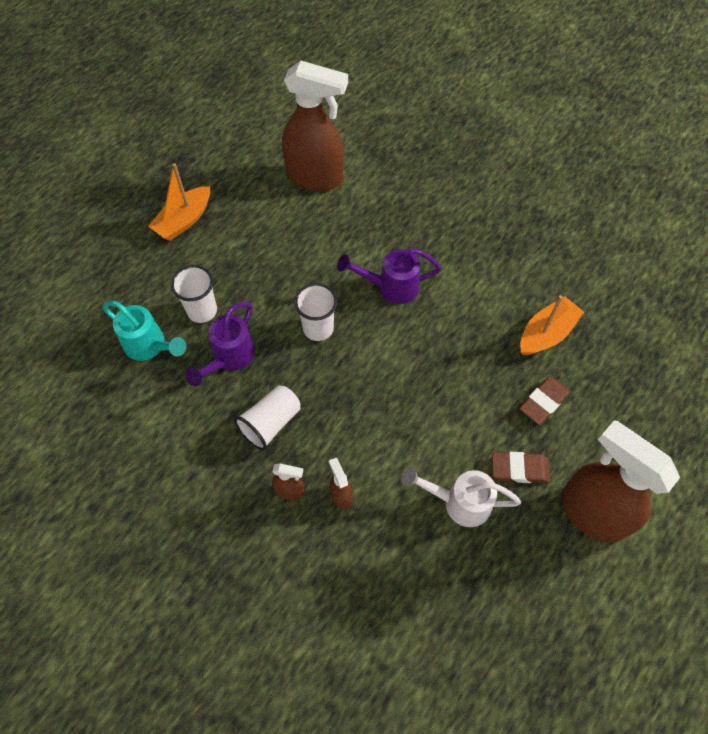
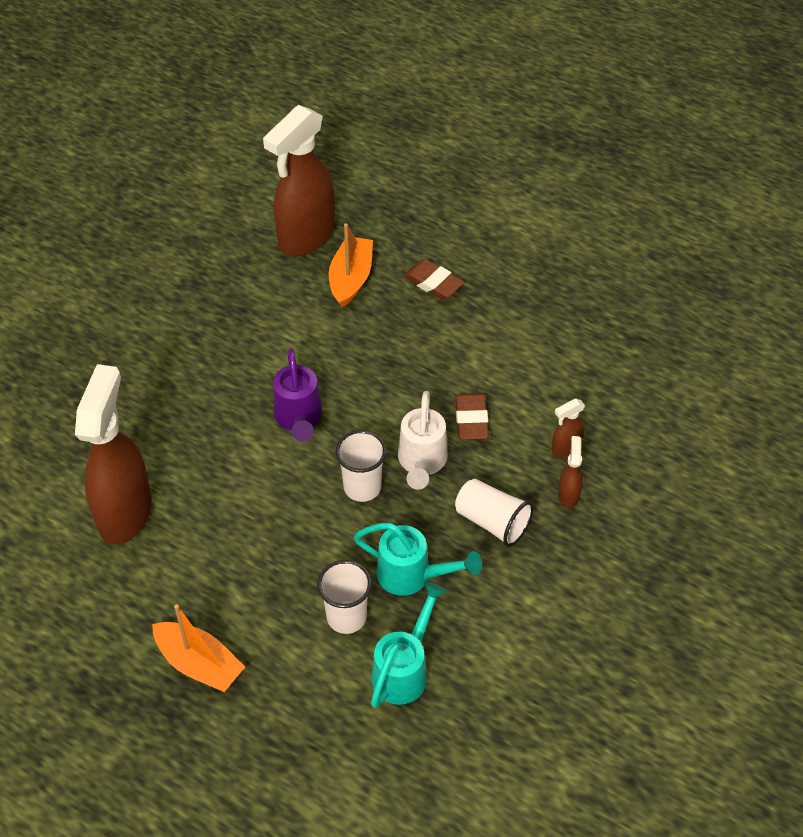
camera: 95 degrees left, 10 degrees down
purple watering can [185,302,255,386] -> turquoise watering can [354,523,482,596]
white watering can [401,466,521,527] -> white watering can moved to [398,391,448,490]
brown eraser [492,452,550,483] -> brown eraser moved to [455,394,489,440]
orange boat [520,295,584,355] -> orange boat turned 60 degrees clockwise [329,223,373,308]
brown spray bottle [561,420,680,543] -> brown spray bottle moved to [263,105,335,256]

